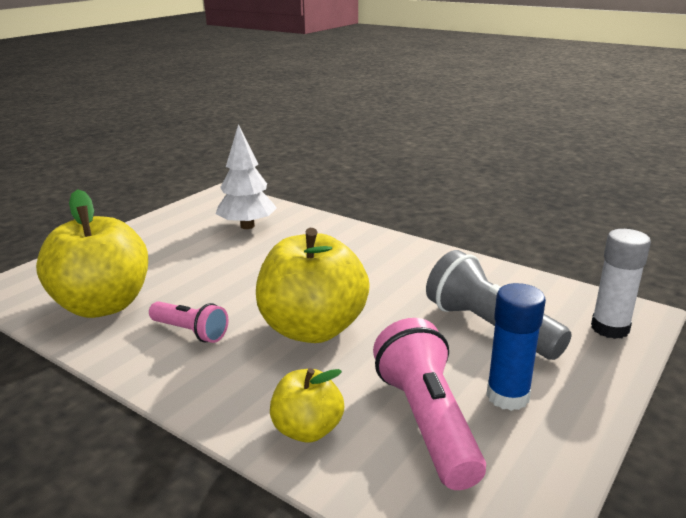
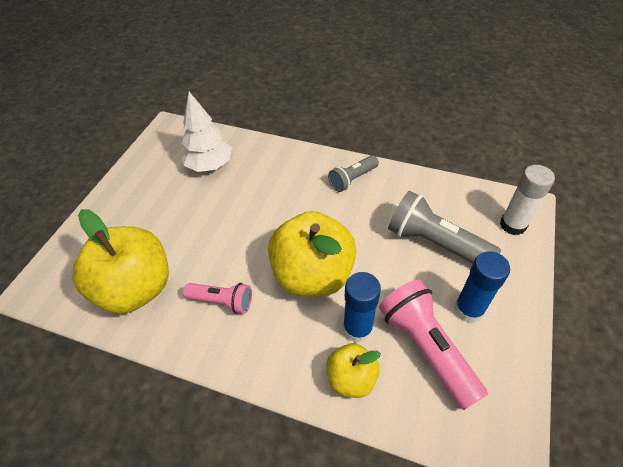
camera: 15 degrees left, 25 degrees up
none -> grey flashlight [328,155,379,192]
none -> blue glue stick [343,272,381,343]

